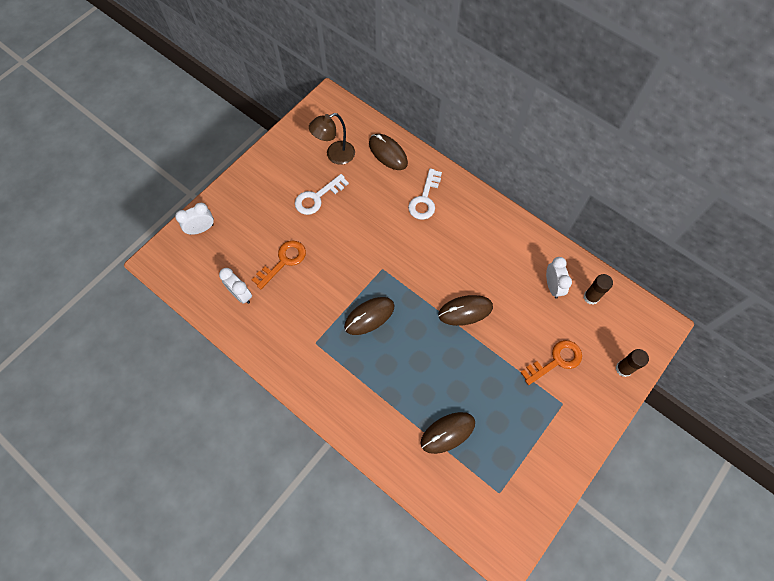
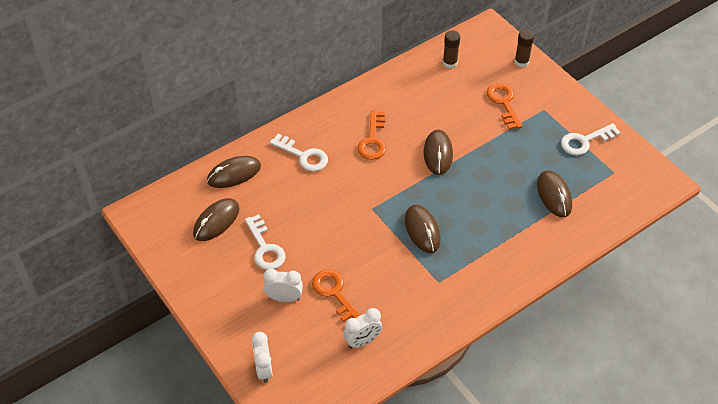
camera: 75 degrees left, 15 degrees down
brown lamp [309,113,355,165] -> brown mouse [193,198,240,241]
white clock [546,257,572,299] -> white clock moved to [264,269,303,302]
none -> orange key [358,111,386,160]
none -> white key [561,123,621,155]

